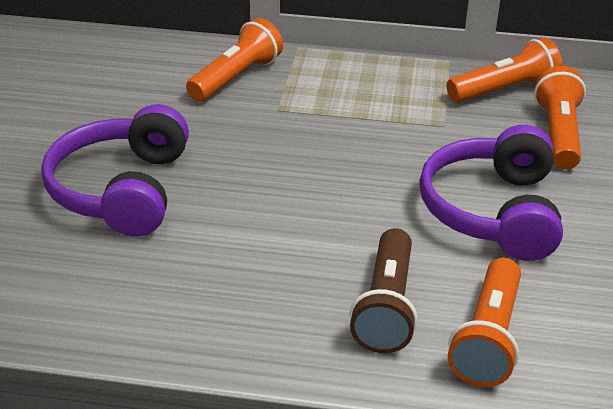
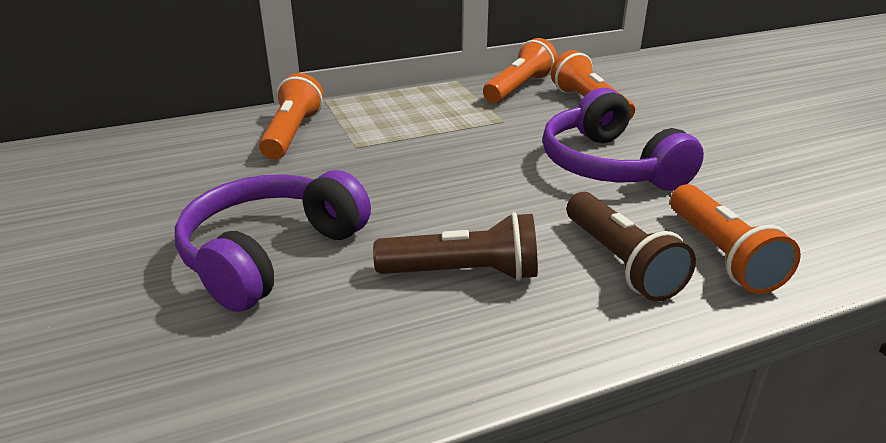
camera: 30 degrees left, 5 degrees down
purple headphones [41,104,189,237] -> purple headphones turned 60 degrees clockwise [175,170,371,312]
none -> brown flashlight [373,212,538,281]

